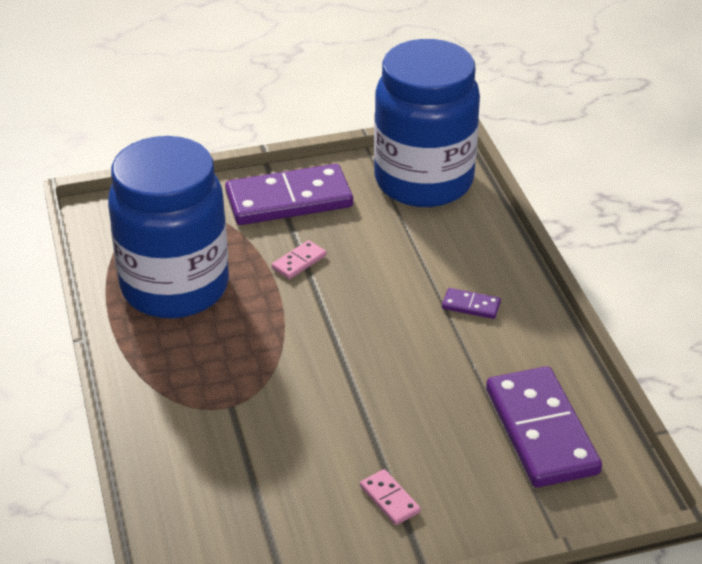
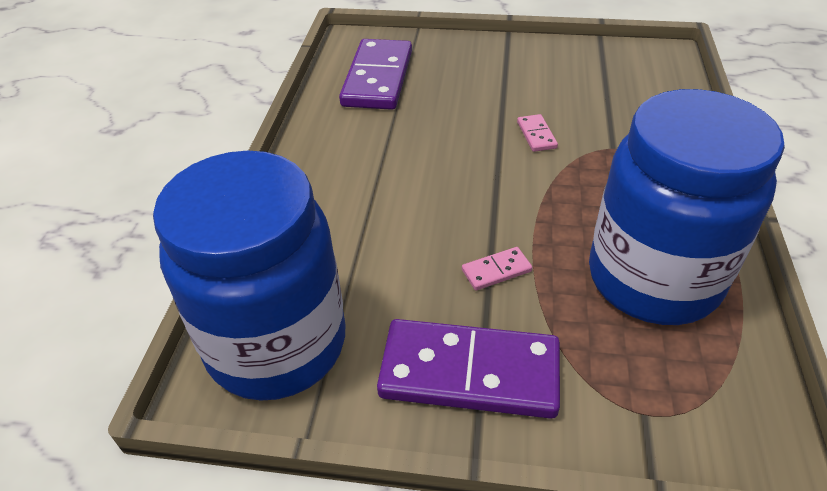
camera: 155 degrees left, 5 degrees up
pink domino [360,469,421,525] -> pink domino moved to [517,114,558,152]
purple domino [442,288,501,319] -> none

